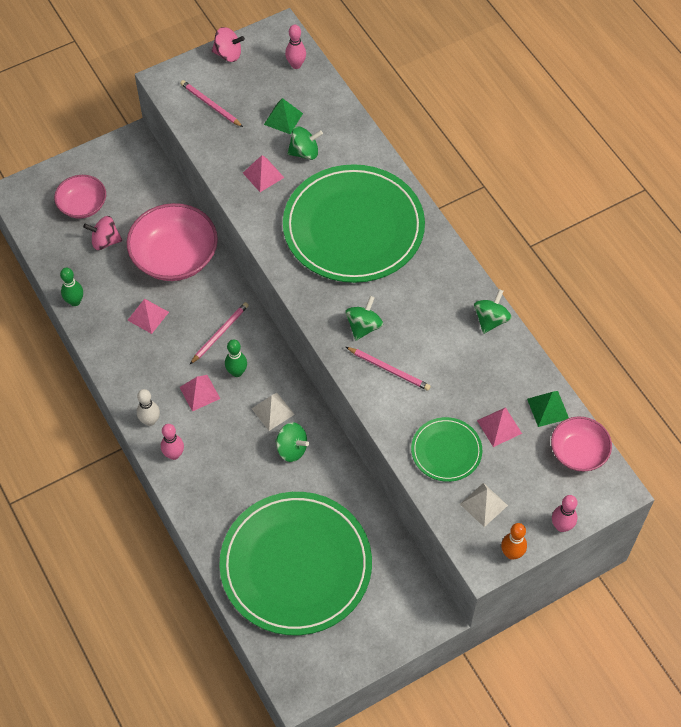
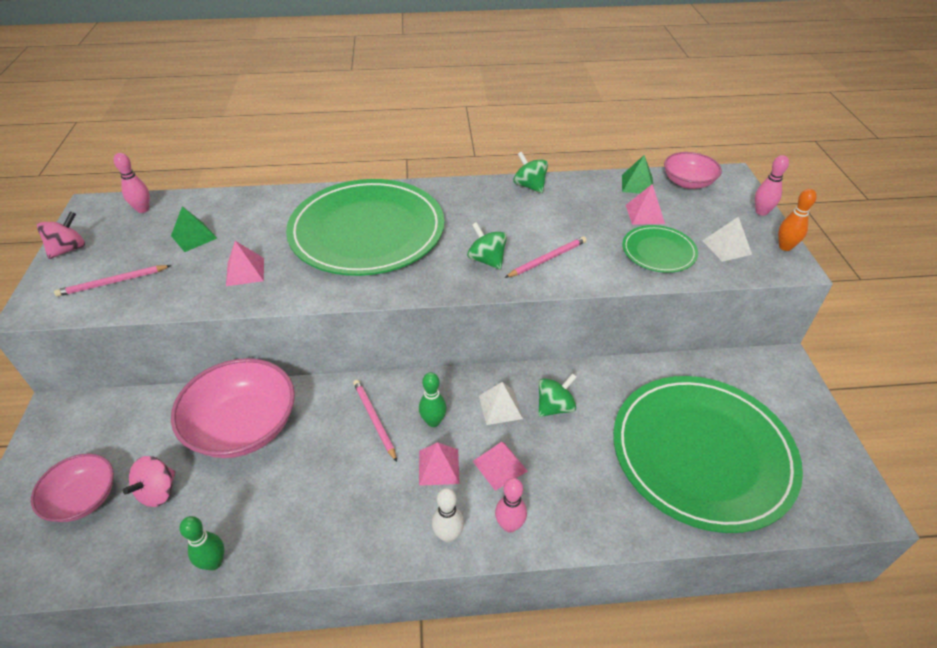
camera: 65 degrees left, 15 degrees down
pink pyramid [127,299,169,334] -> pink pyramid moved to [473,442,528,491]
green spinning top [287,126,323,160] -> none

